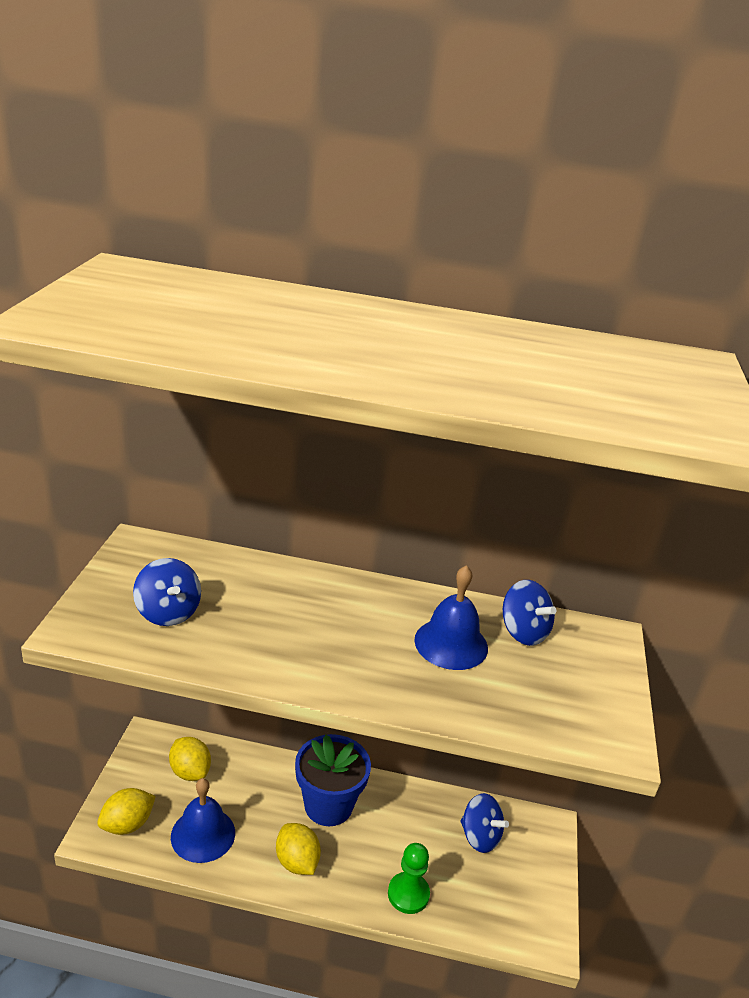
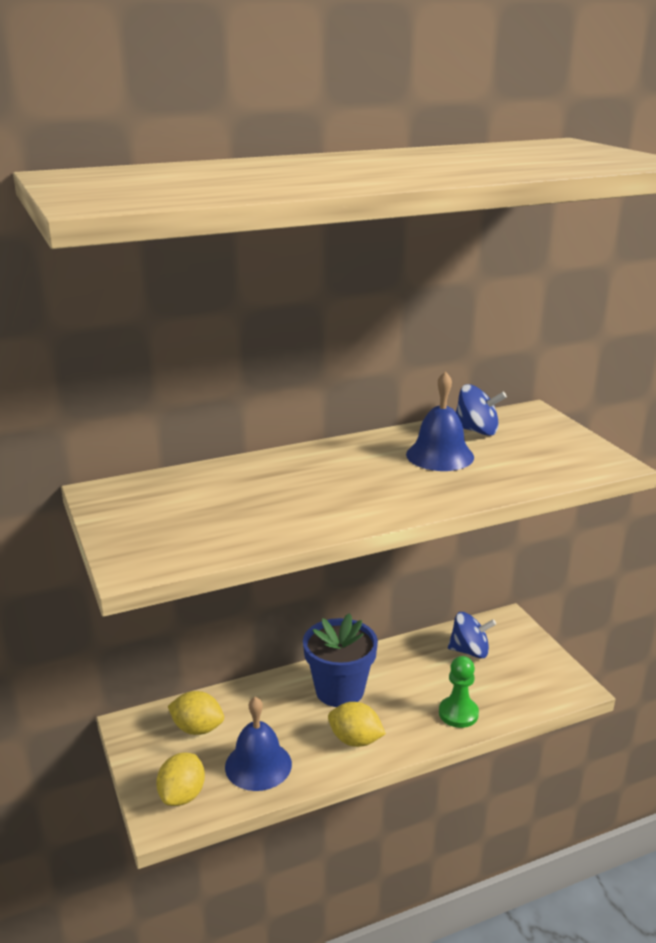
camera: 30 degrees left, 5 degrees down
blue spinning top [133,558,201,626] -> none

